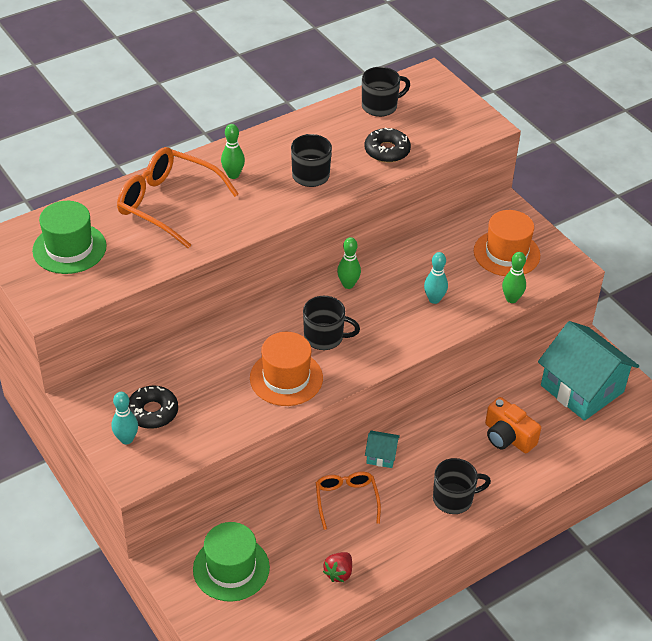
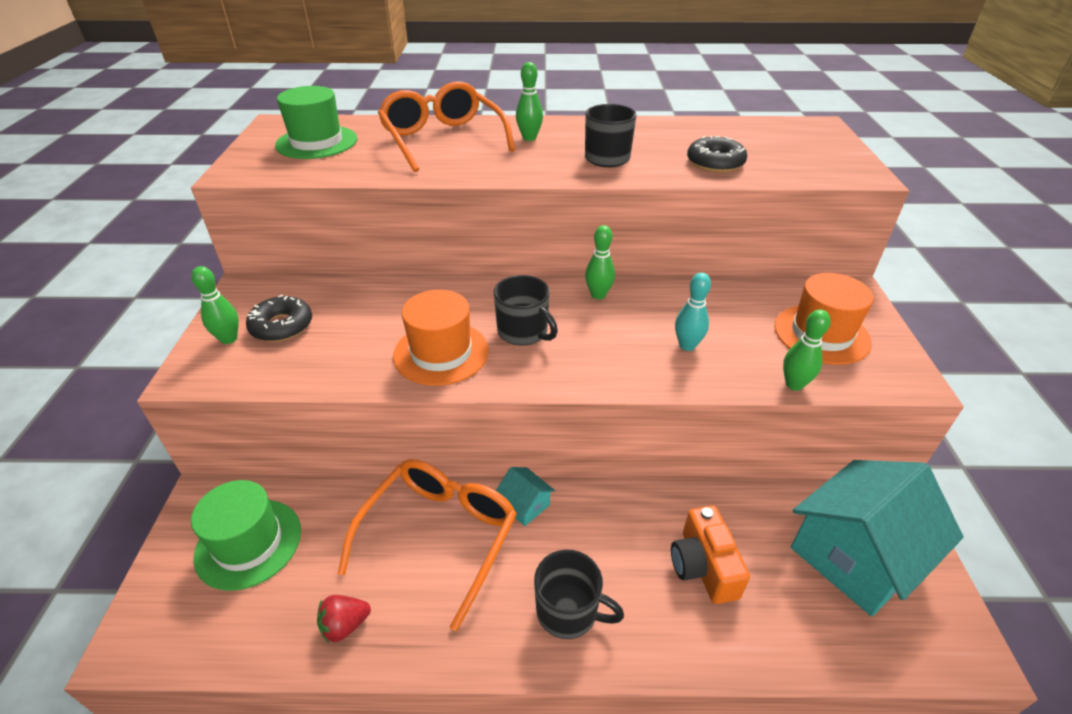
camera: 35 degrees right, 5 degrees down
turquoise bowling pin [112,392,138,444] -> green bowling pin [191,266,239,344]
orange glasses [316,472,381,530] -> orange glasses [338,459,517,631], size x1.71
black mug [362,67,410,117] -> none
turquoise house [538,321,639,421] -> turquoise house turned 60 degrees clockwise [791,460,963,616]

